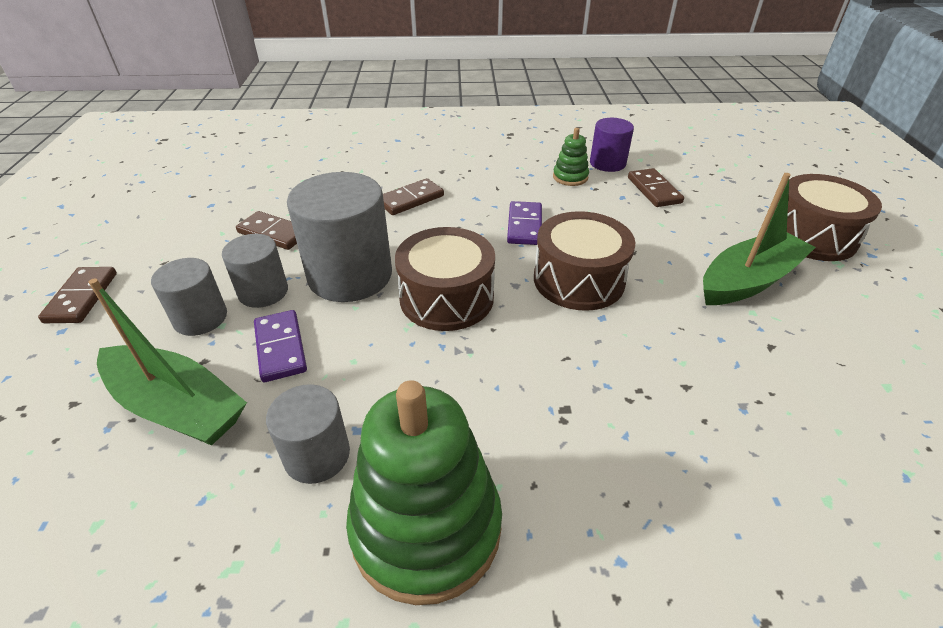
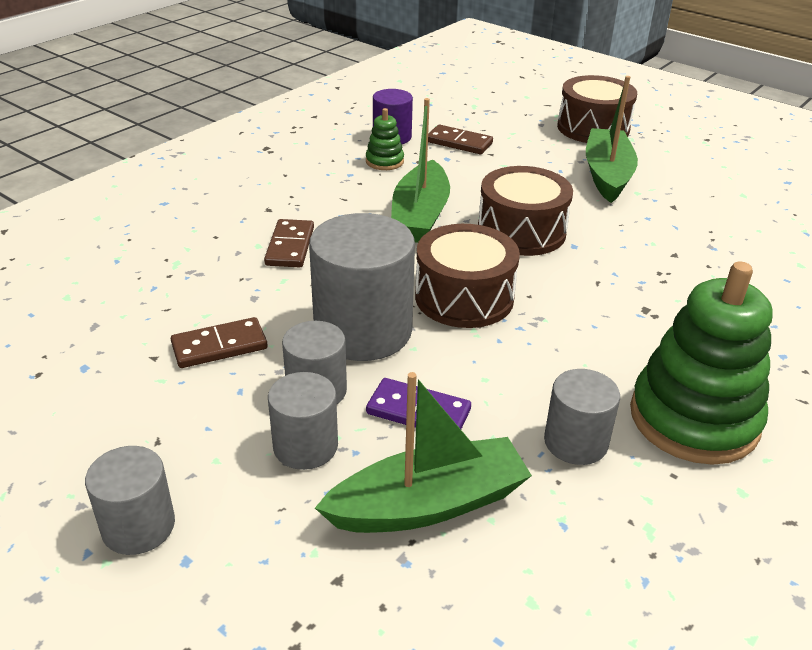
camera: 50 degrees left, 5 degrees down
brown domino [38,267,117,323] -> grey cylinder [85,446,175,555]
purple domino [507,201,542,245] -> green boat [391,98,450,243]

